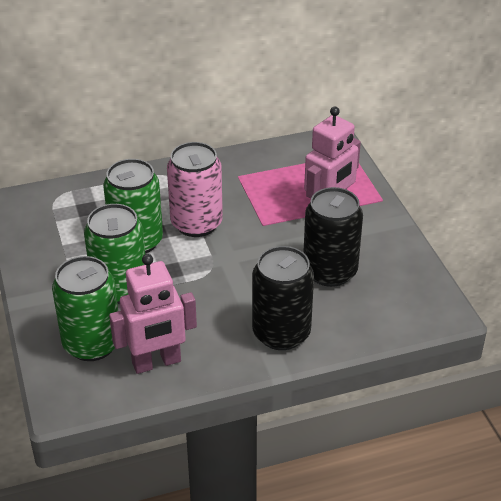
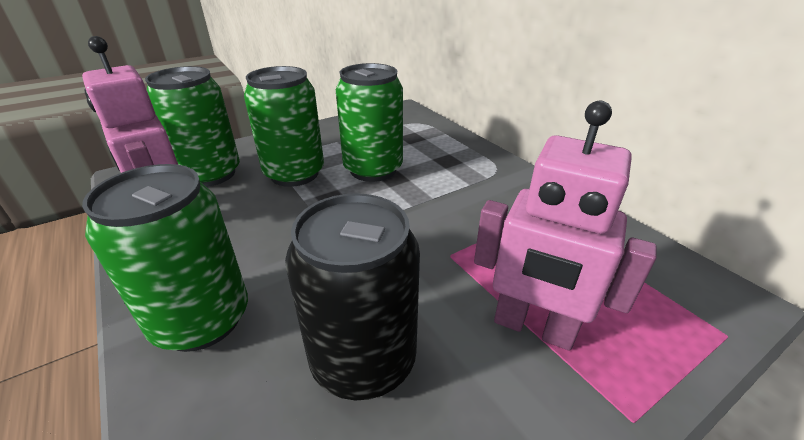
camera: 75 degrees right, 5 degrees down
pink can [167,142,223,237] -> none
black can [252,246,314,350] -> green can [82,164,248,352]

